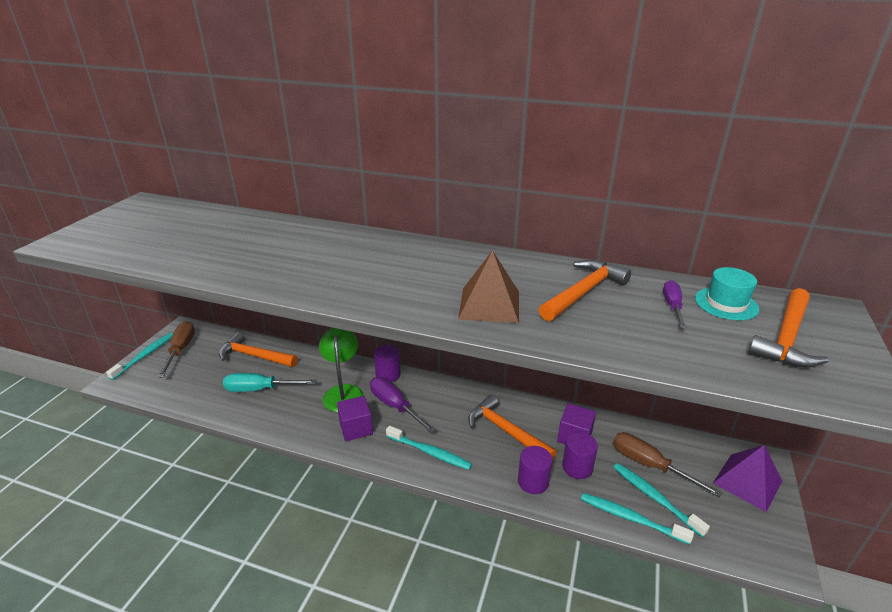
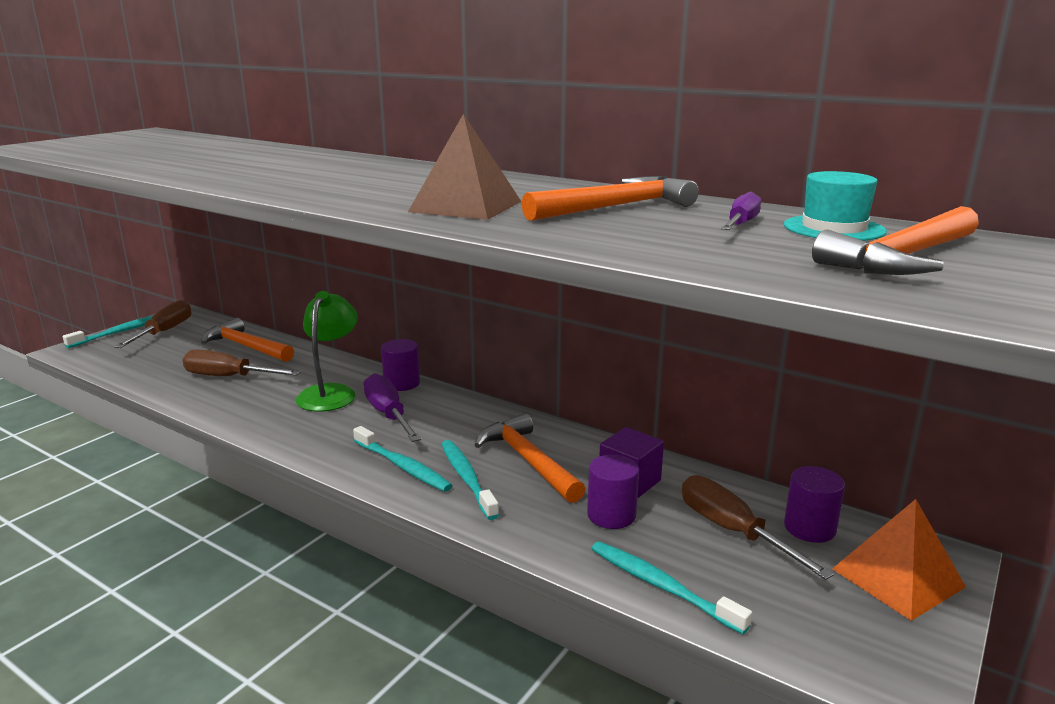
camera: 15 degrees right, 10 degrees down
turquoise screwdriver [223,373,317,392] -> brown screwdriver [183,350,301,376]
purple cube [337,396,373,441] -> none
purple cylinder [518,446,553,494] -> purple cylinder moved to [784,466,845,543]
turquoise toothbrush [613,463,710,537] -> turquoise toothbrush moved to [442,440,499,520]
purple pyramid [713,445,782,512] -> orange pyramid [832,499,966,621]

